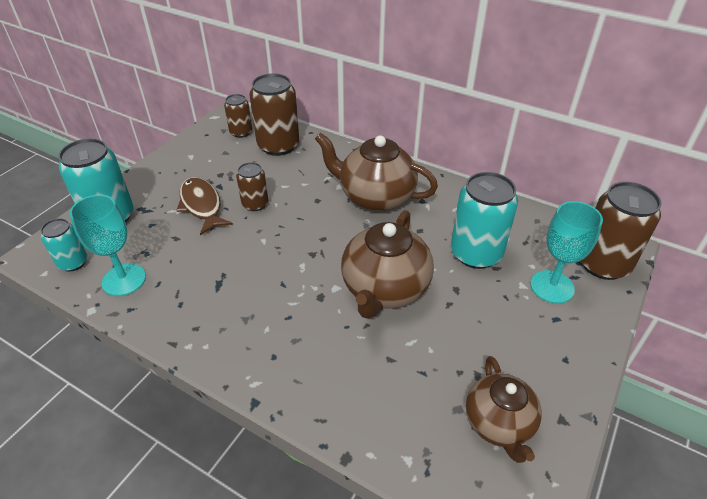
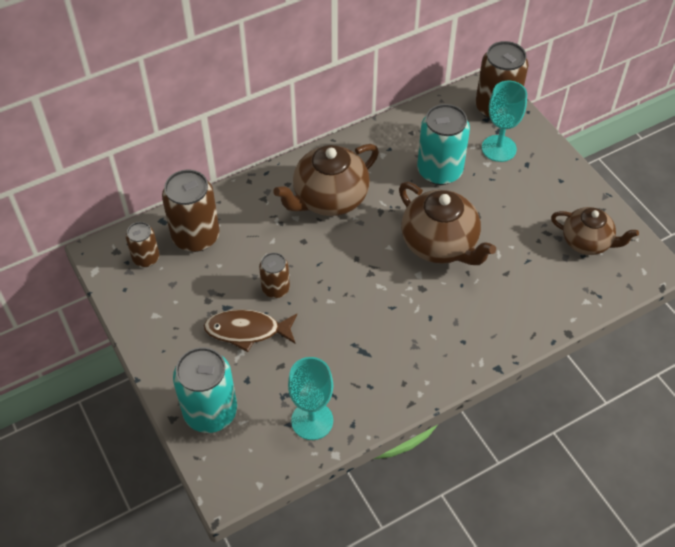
camera: 60 degrees left, 10 degrees up
turquoise can [40,218,87,271] -> none

